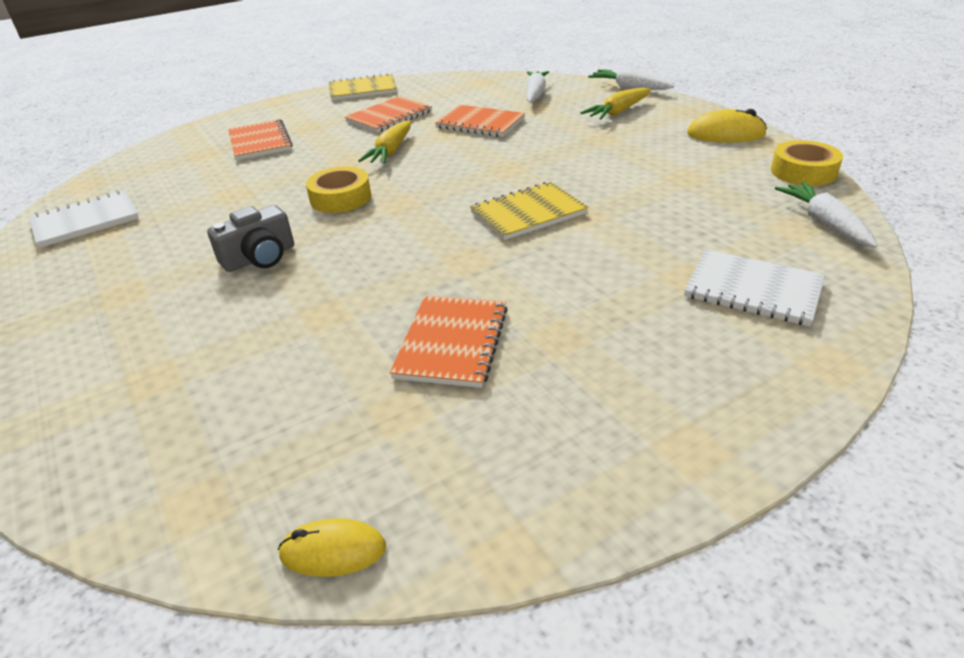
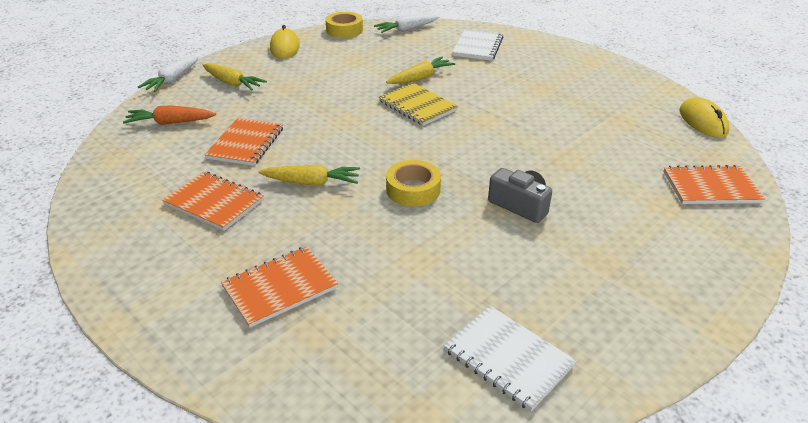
camera: 105 degrees left, 0 degrees up
yellow mouse [278,518,386,577] -> yellow mouse [679,97,729,138], size x1.52
yellow notebook [329,73,397,100] -> none
orange notebook [390,295,508,388] -> orange notebook moved to [663,165,765,204]
white carrot [526,71,549,103] -> orange carrot [123,105,216,125]
none -> yellow carrot [386,57,455,84]

